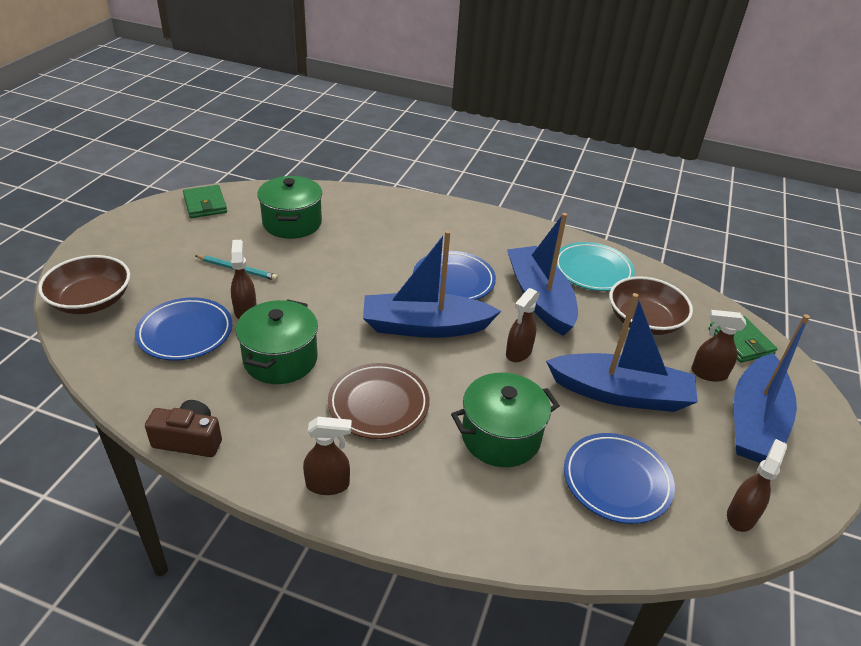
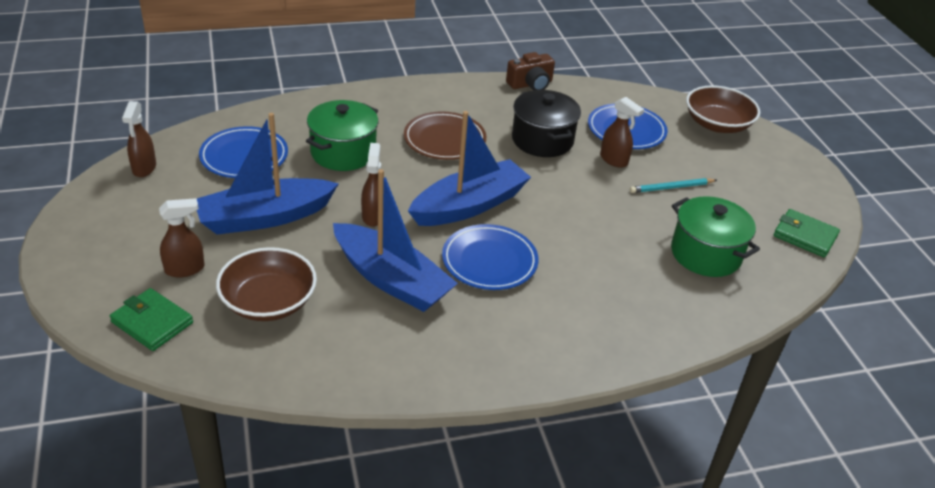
camera: 145 degrees right, 0 degrees up
green pot [236,299,318,384] -> black pot [512,90,581,157]
brown spray bottle [303,417,352,495] -> none
turquoise plate [557,242,635,291] -> none
blue boat [734,314,810,463] -> none

